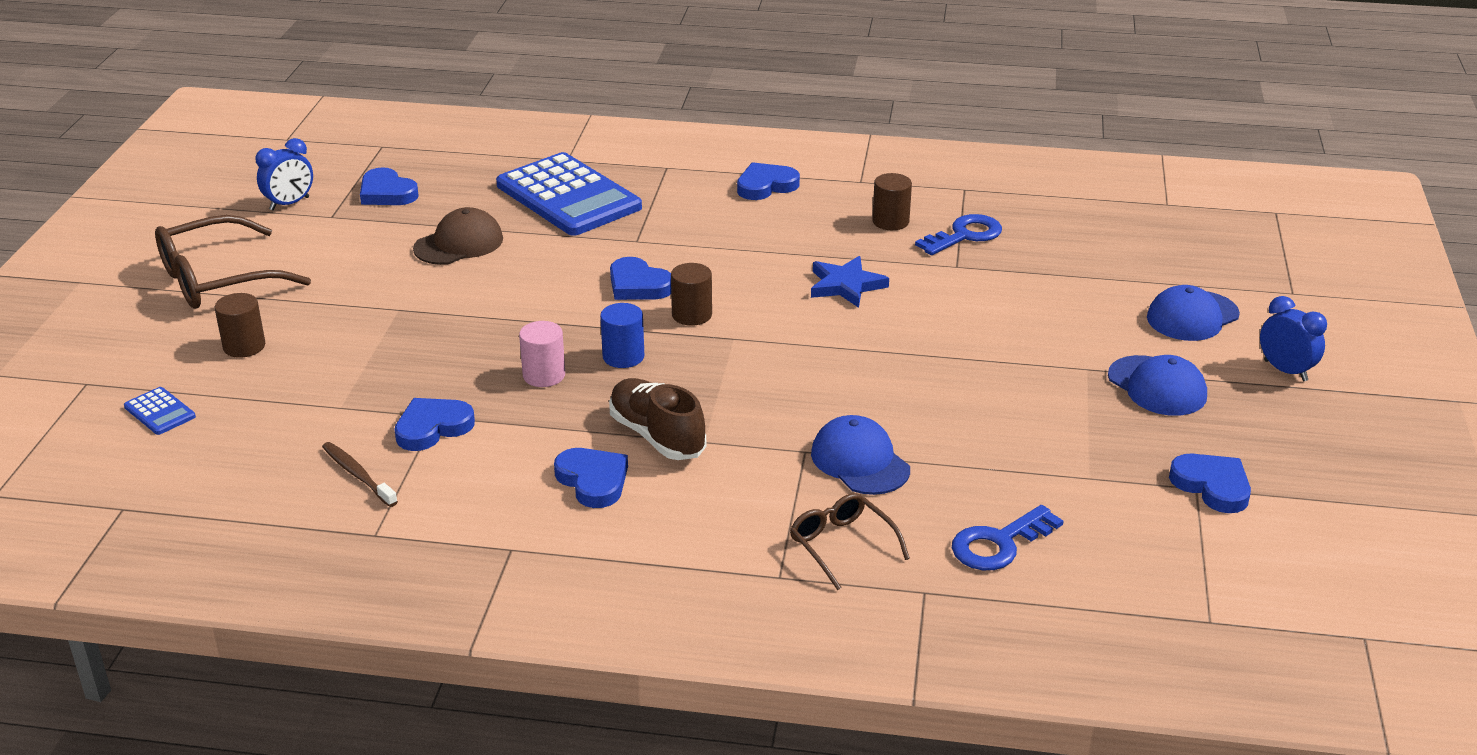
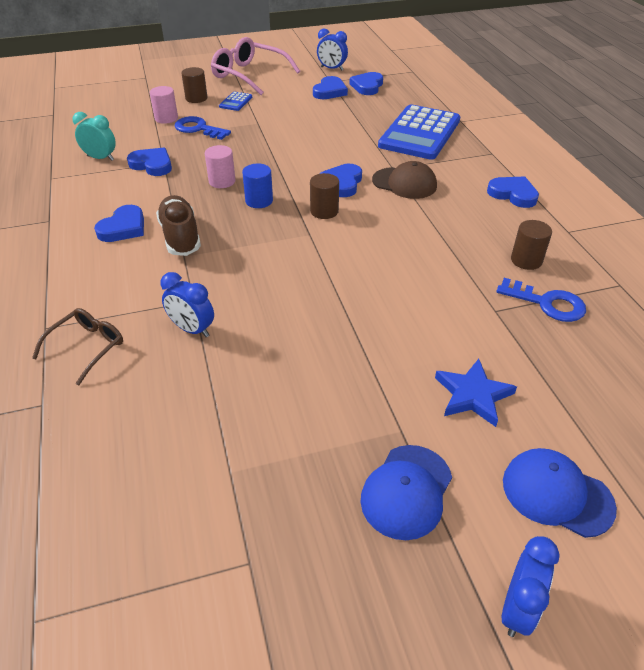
camera: 65 degrees right, 10 degrees up
blue calculator [124,387,196,435] -> blue calculator moved to [219,92,252,111]
brown glasses [155,215,311,309] -> pink glasses [211,37,300,95]
brown toothbrush [322,442,398,507] -> turquoise clock [72,112,116,161]
brown cap [413,207,503,265] -> brown cap moved to [372,161,437,199]
brown shoe [609,378,706,460] -> brown shoe turned 45 degrees counterclockwise [156,195,201,256]
blue star [811,256,889,308] -> blue star moved to [435,359,517,427]
blue cap [811,415,910,495] -> blue clock [161,272,214,337]
blue key [952,505,1063,570] -> blue key moved to [175,116,231,140]
blue heart [1169,454,1251,513] -> blue heart moved to [313,76,348,99]
none -> pink cylinder [150,86,178,124]

